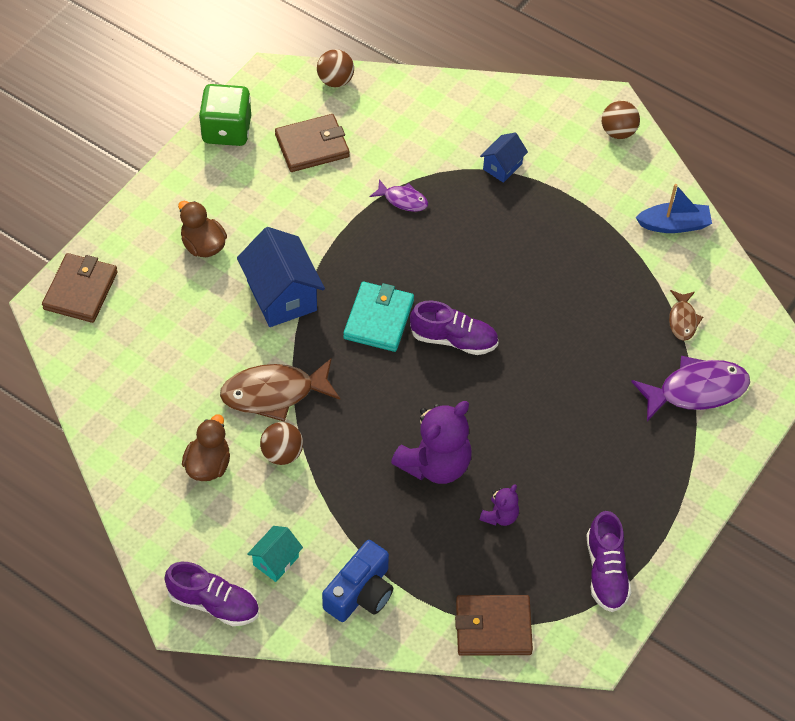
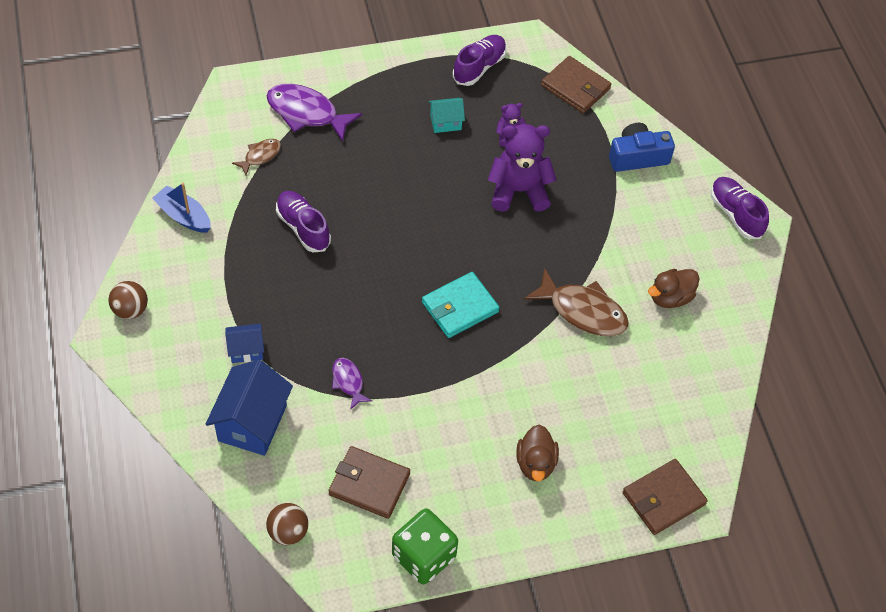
camera: 140 degrees left, 0 degrees up
blue house [237,227,325,327] -> blue house moved to [206,360,293,456]
turquoise house [247,526,303,582] -> turquoise house moved to [428,98,465,133]
brown ball [260,422,303,465] -> none
purple shoe [410,300,499,355] -> purple shoe moved to [276,191,331,252]

